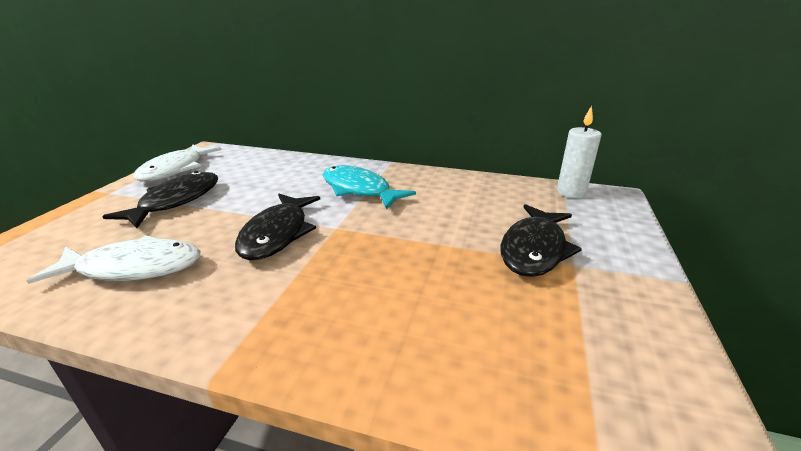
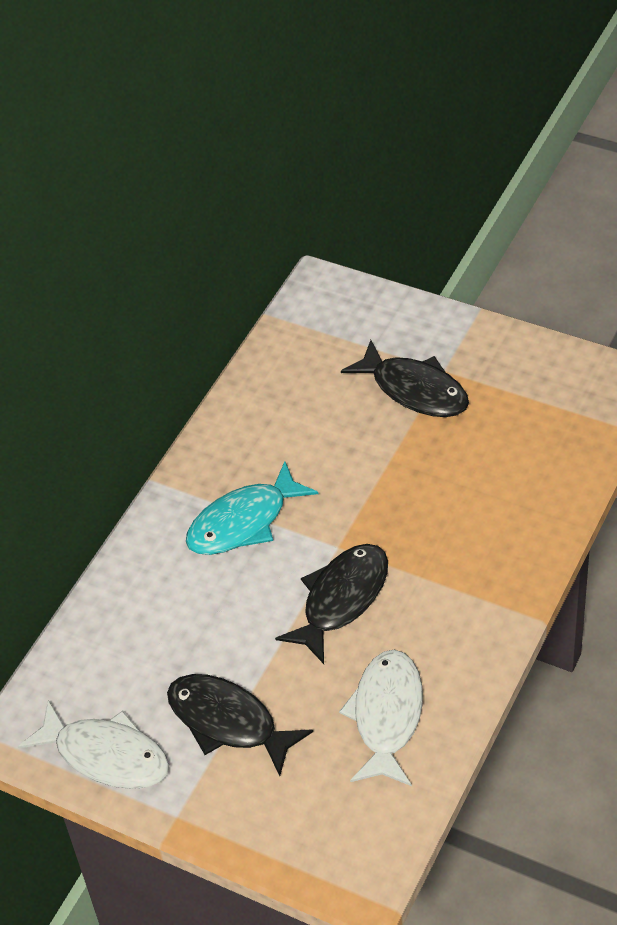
camera: 75 degrees left, 20 degrees up
black fish [235,194,320,260] -> black fish turned 75 degrees counterclockwise [275,544,388,664]
white candle [557,106,602,198] -> none

